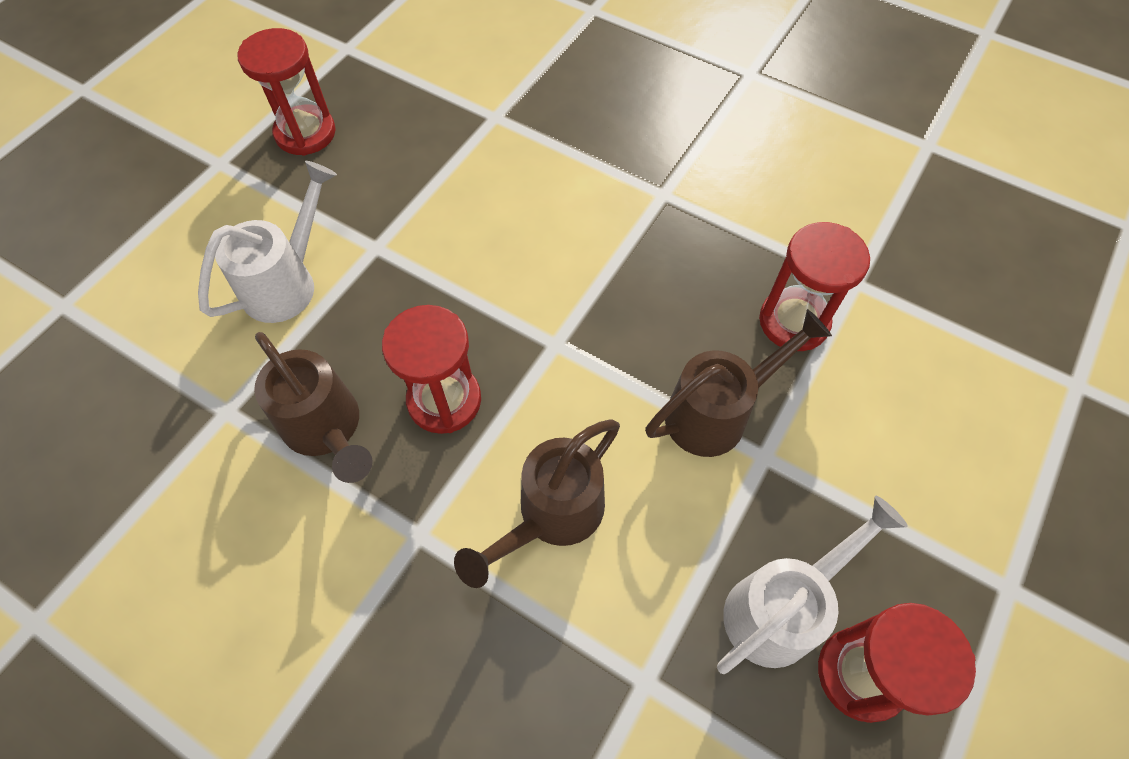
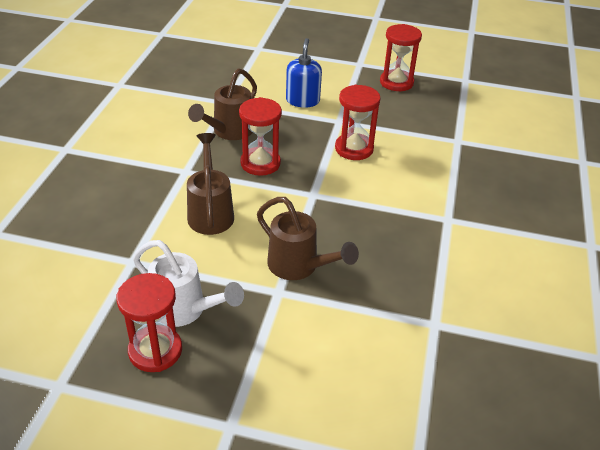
camera: 70 degrees right, 20 degrees down
white watering can [198,161,337,323] -> blue soap dispenser [286,38,322,108]
brown watering can [454,420,620,588] -> brown watering can turned 60 degrees clockwise [187,133,234,235]
red hourglass [759,222,870,351] -> red hourglass moved to [335,84,381,160]

